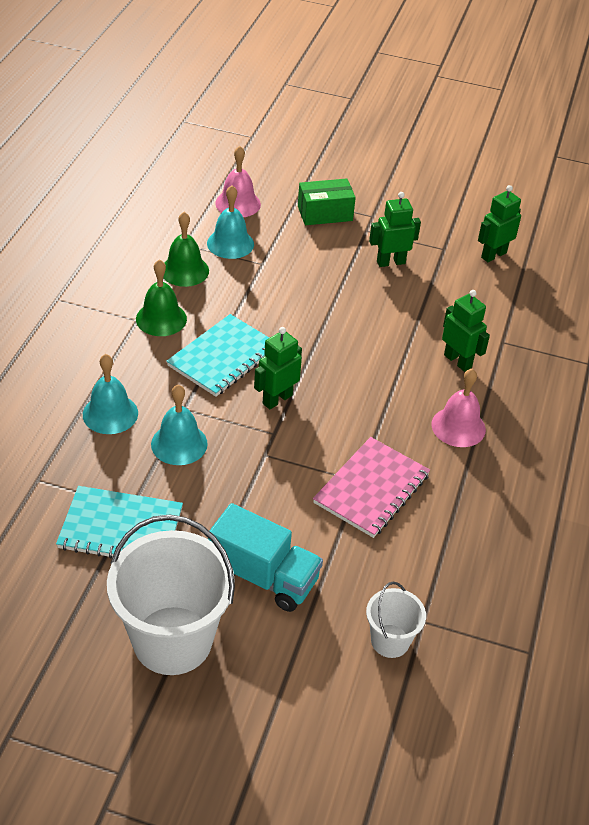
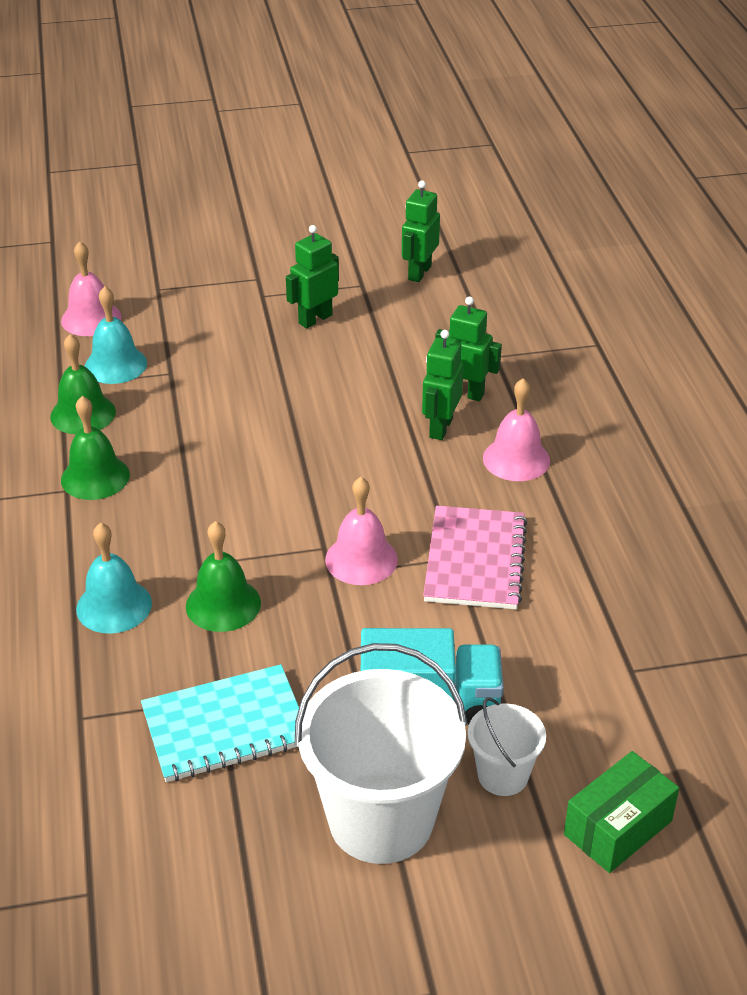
camera: 25 degrees left, 5 degrees down
turquoise bell [151,384,208,465] -> green bell [186,521,261,632]
turquoise notebook [167,314,269,397] -> none
green robot [254,327,302,409] -> green robot moved to [422,330,464,440]
green box [298,179,356,225] -> green box moved to [564,751,679,873]
white bucket [366,582,426,658] -> white bucket moved to [468,697,546,796]
none -> pink bell [325,477,398,585]

